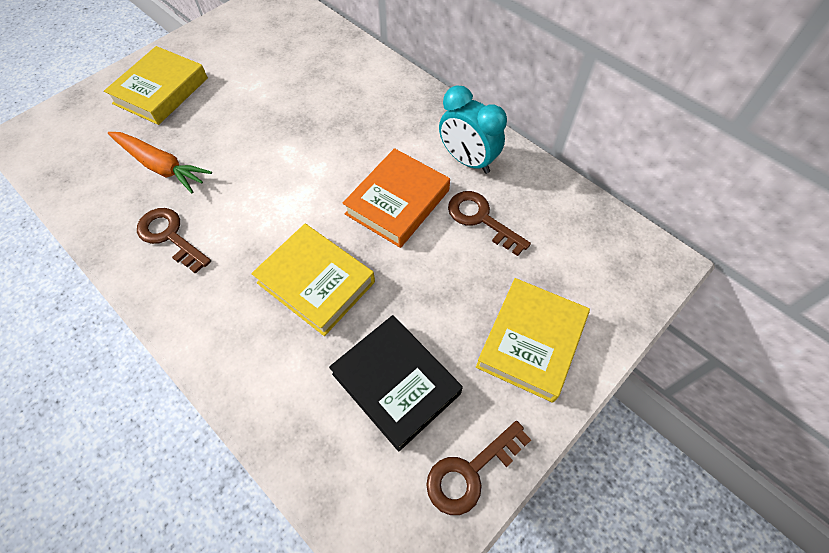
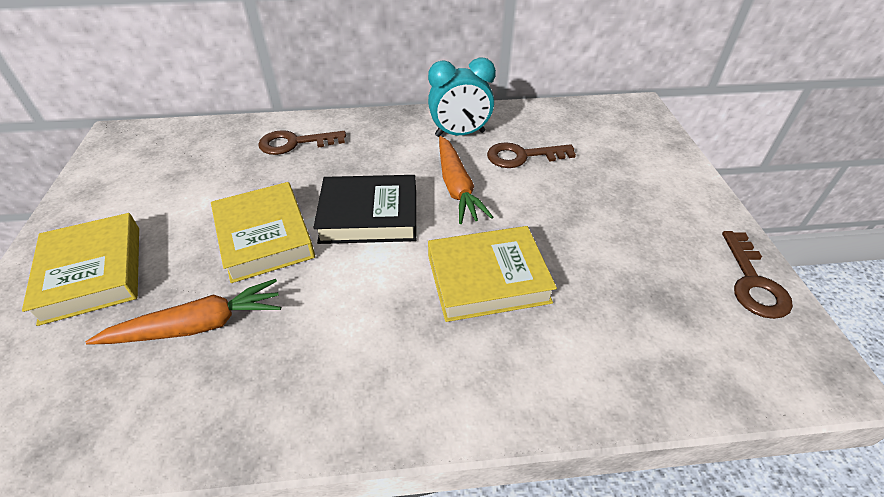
camera: 50 degrees left, 15 degrees down
brown key [137,208,211,274] -> brown key moved to [258,130,346,155]
black book [329,315,463,452] -> black book moved to [313,175,416,244]
orange book [342,148,450,248] -> orange carrot [439,136,493,224]
yellow book [476,278,590,403] -> yellow book moved to [211,182,315,283]

